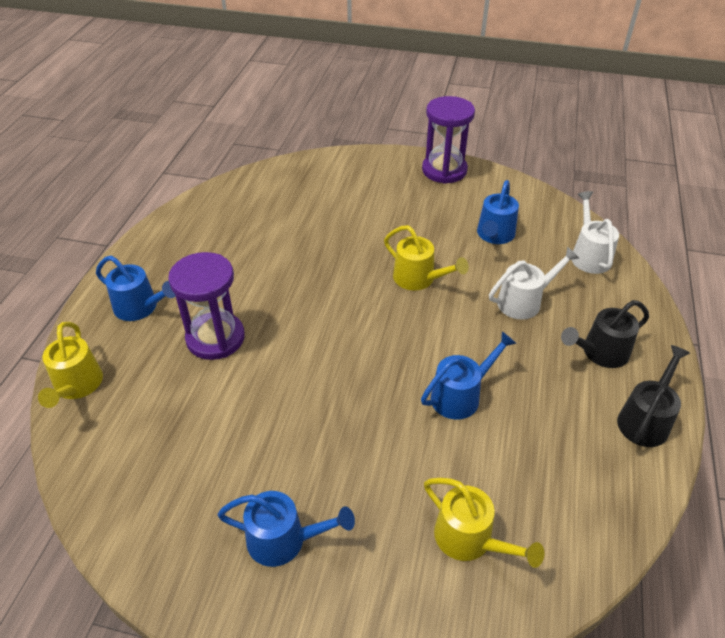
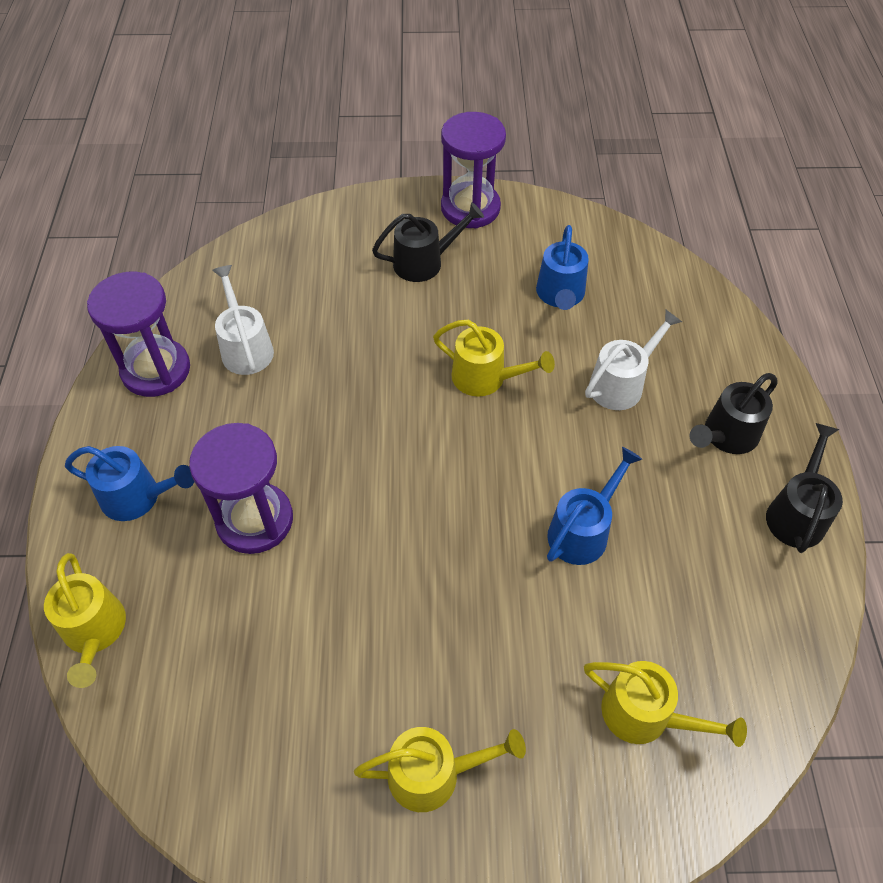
camera: 15 degrees left, 10 degrees up
blue watering can [217,491,355,567] -> yellow watering can [354,727,526,812]
white watering can [572,191,619,274] -> white watering can moved to [212,265,274,375]
none -> purple hourglass [87,272,190,397]
none -> black watering can [372,202,484,282]

